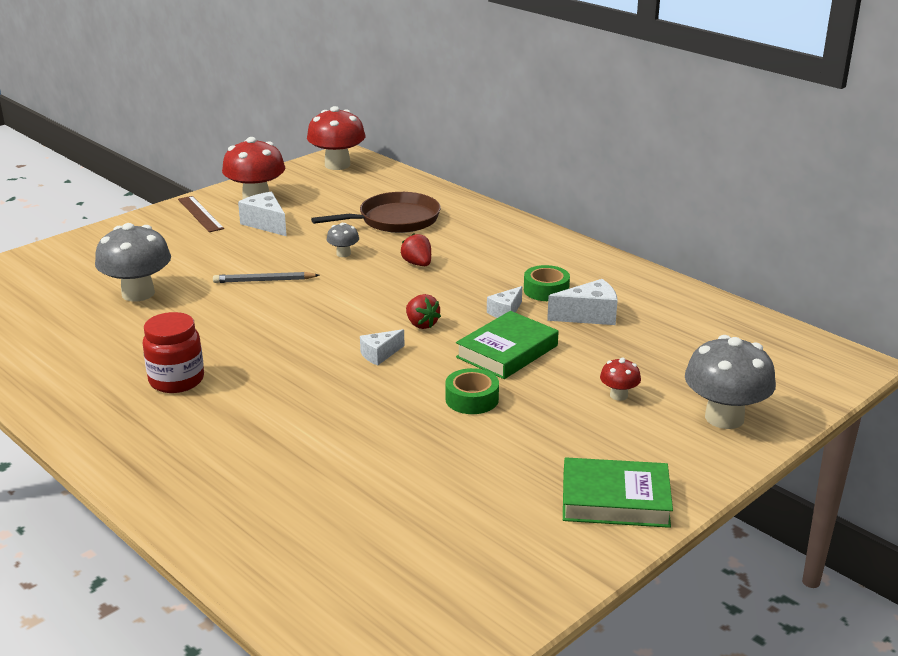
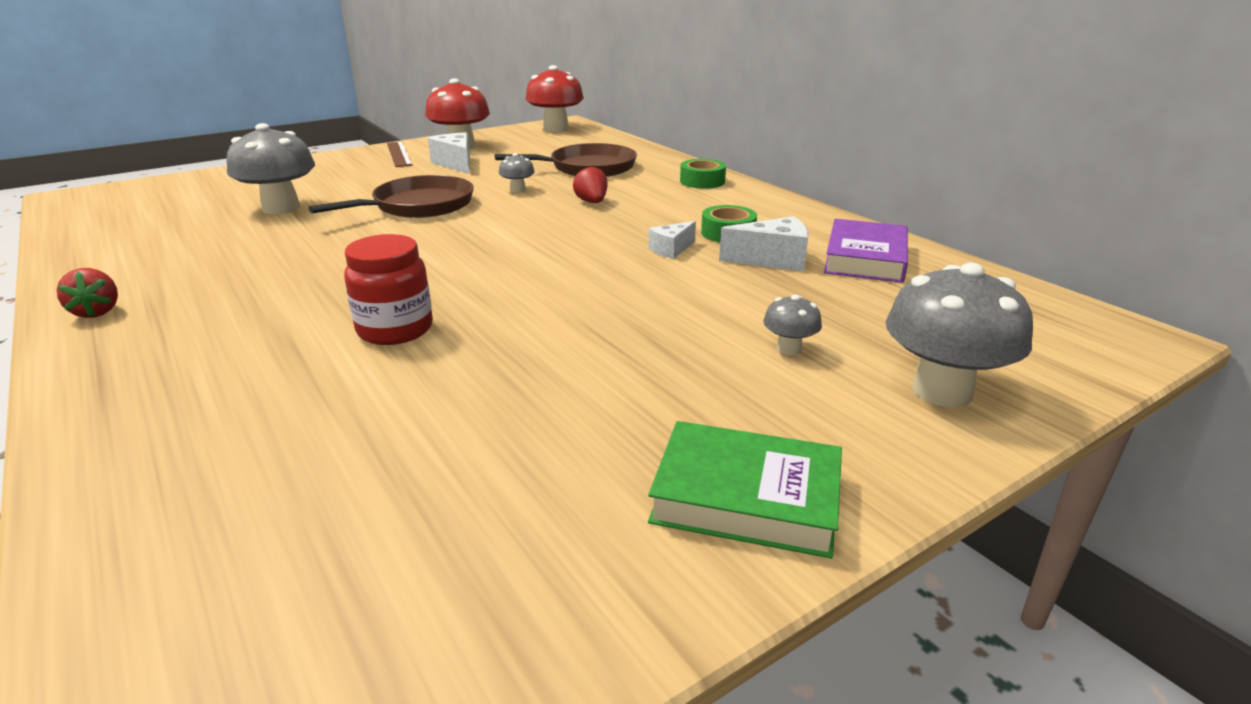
camera: 10 degrees right, 0 degrees up
red jar [143,312,204,393] -> red jar moved to [344,234,433,345]
grey pencil [213,272,319,283] -> brown pan [309,175,474,218]
white cheese [360,329,404,366] -> none
red strawberry [406,294,441,329] -> red strawberry moved to [57,268,118,318]
green tape [445,368,499,414] -> green tape moved to [680,159,726,189]
green book [456,311,558,379] -> none
red mushroom [600,358,641,401] -> grey mushroom [763,295,822,355]
none -> purple book [824,219,908,283]

